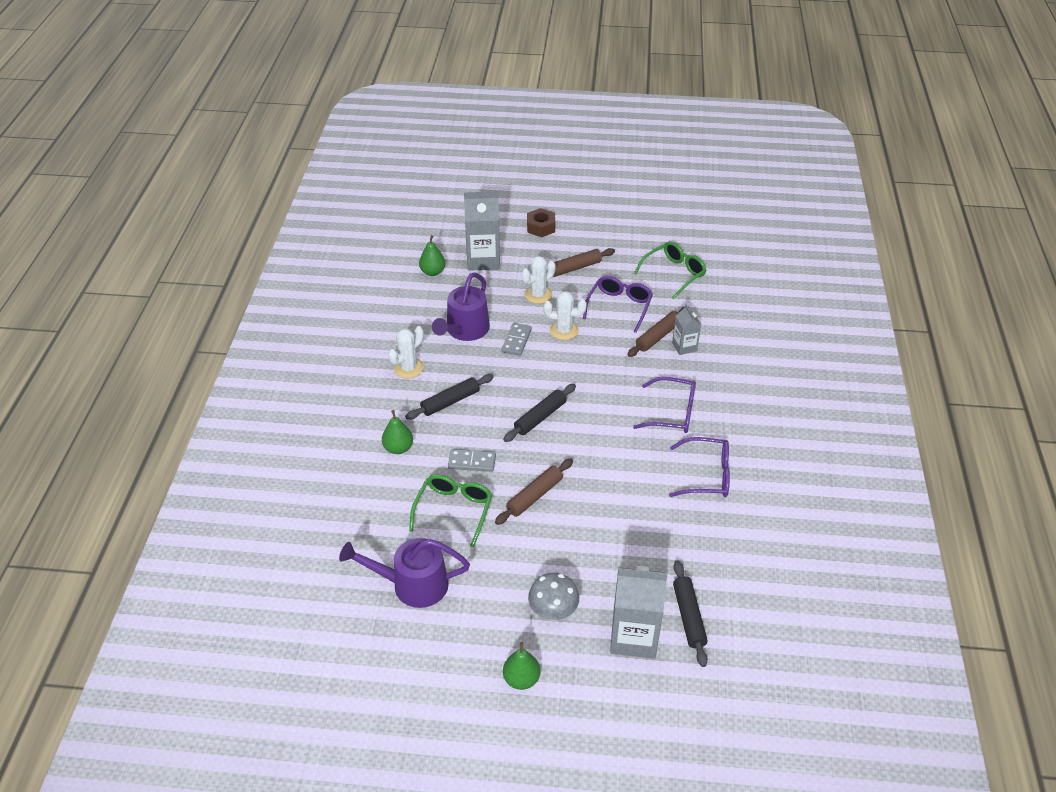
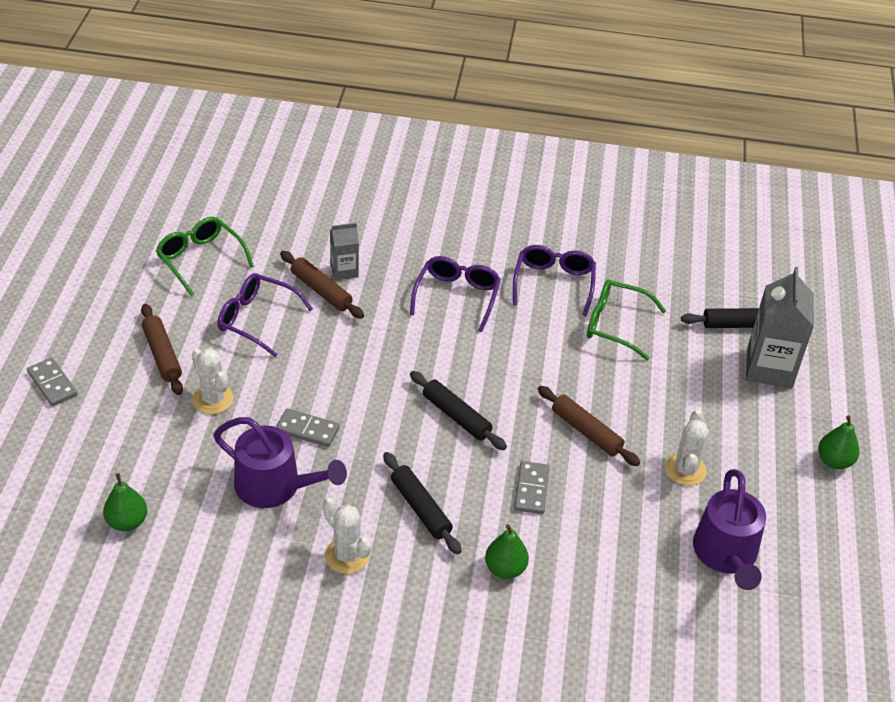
camera: 90 degrees left, 0 degrees up
green glasses [409,474,493,547] -> green glasses moved to [587,279,666,360]
grey carton [464,191,500,271] -> none
brown nut [527,208,555,237] -> grey domino [27,357,78,406]
grey mushroom [528,573,579,621] -> none
white cactus [543,291,587,340] -> white cactus moved to [665,410,709,486]

